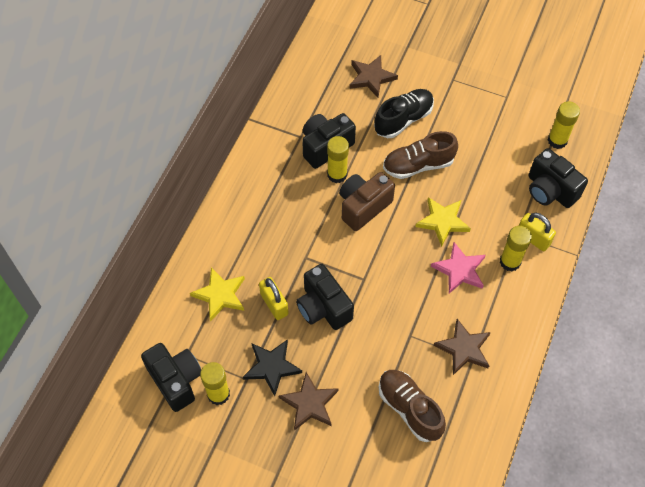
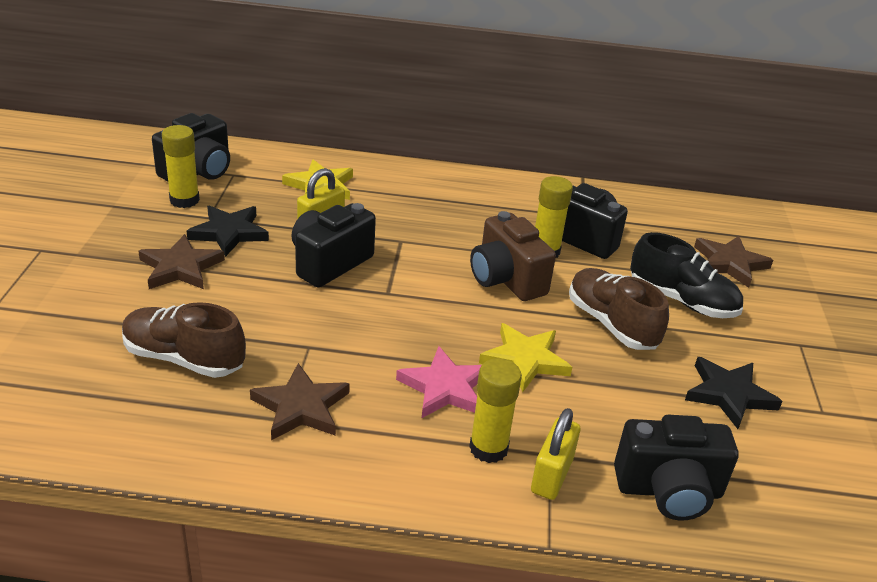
camera: 70 degrees right, 25 degrees down
brown camera [339,172,395,231] -> brown camera turned 150 degrees counterclockwise [470,211,556,301]
brown shoe [379,370,446,442] -> brown shoe turned 105 degrees counterclockwise [122,302,246,378]
black camera [529,148,588,208] -> black camera turned 120 degrees counterclockwise [614,415,738,521]
yellow glue stick [548,101,580,149] -> none
none -> black star [685,357,782,429]

